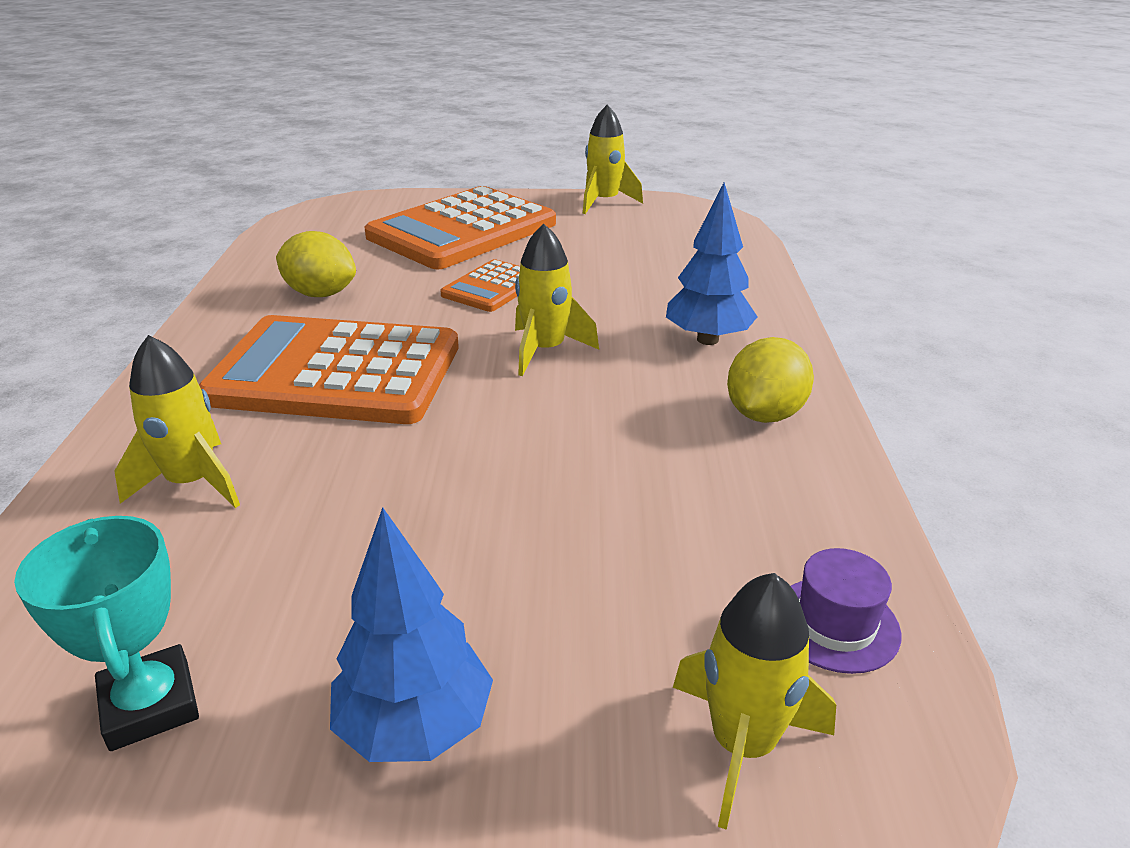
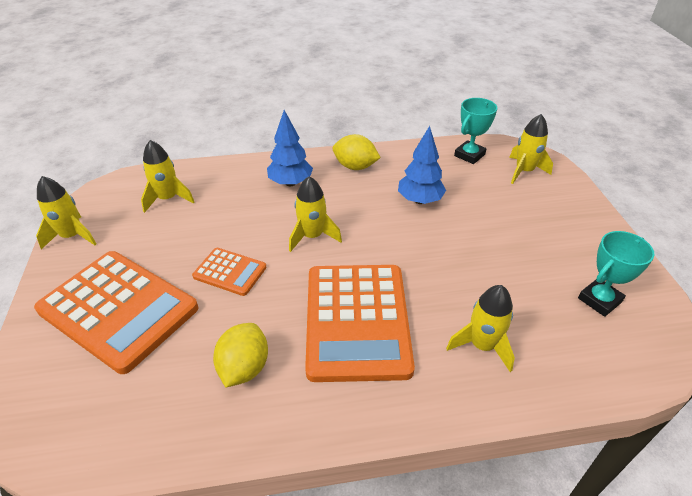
camera: 100 degrees left, 10 degrees up
blue tree [330,507,493,762] -> blue tree moved to [398,126,446,204]
purple hat [791,548,902,674] -> turquoise trophy [454,98,497,164]
none -> yellow rocket [141,140,194,213]

